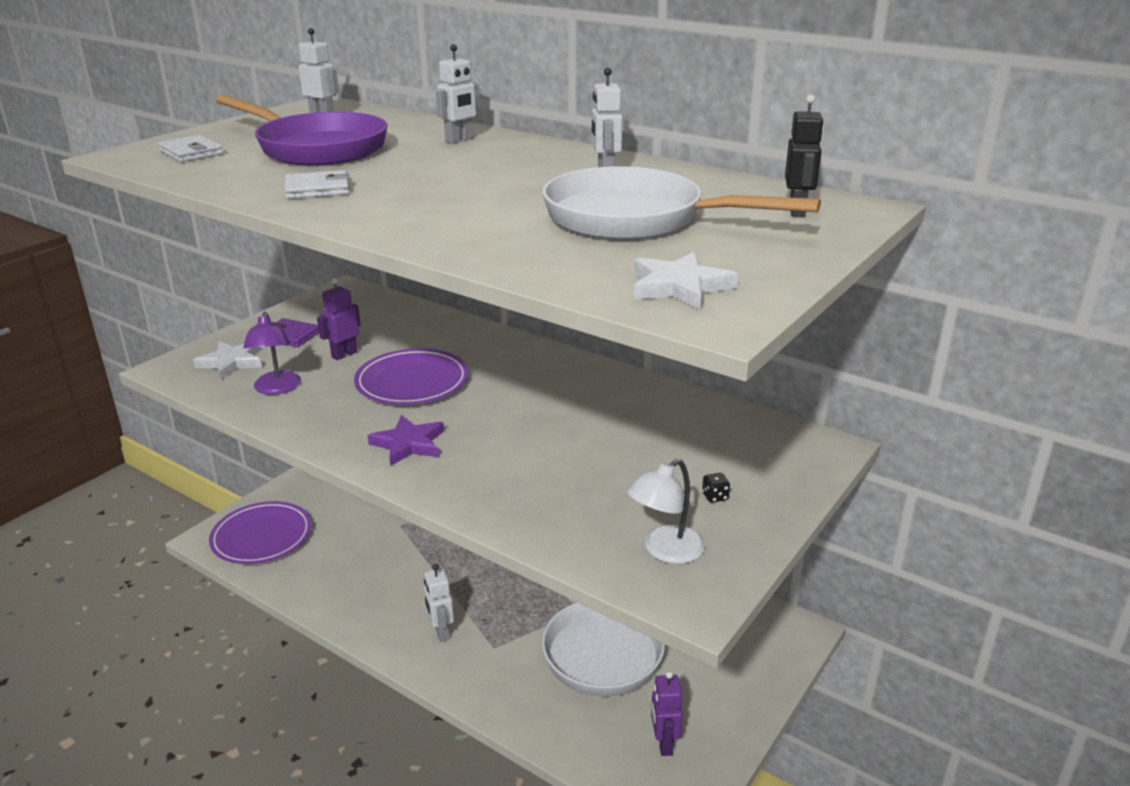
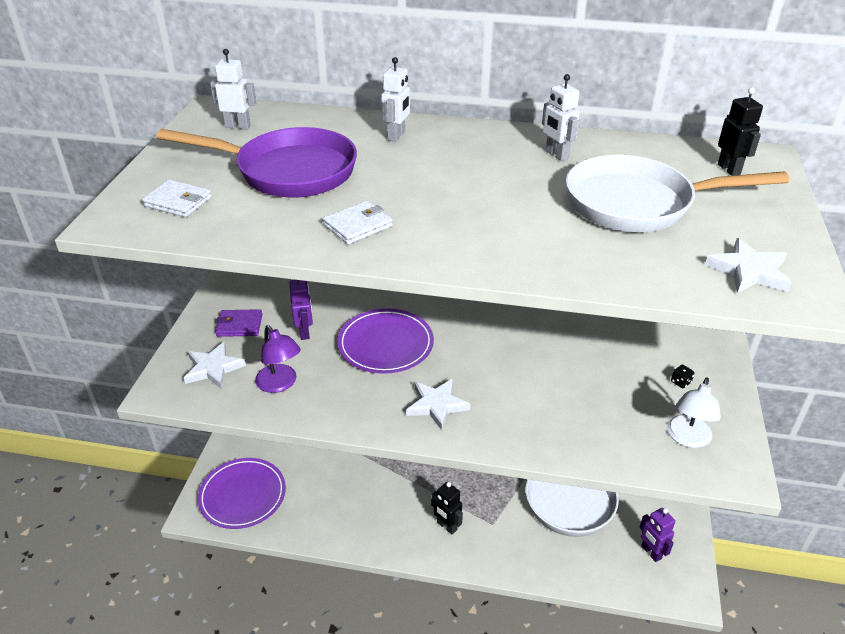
camera: 25 degrees left, 10 degrees up
purple robot [317,278,361,360] -> purple robot turned 150 degrees clockwise [289,280,313,340]
purple star [367,415,444,466] -> white star [406,379,470,430]
white robot [424,564,454,642] -> black robot [431,482,463,534]

